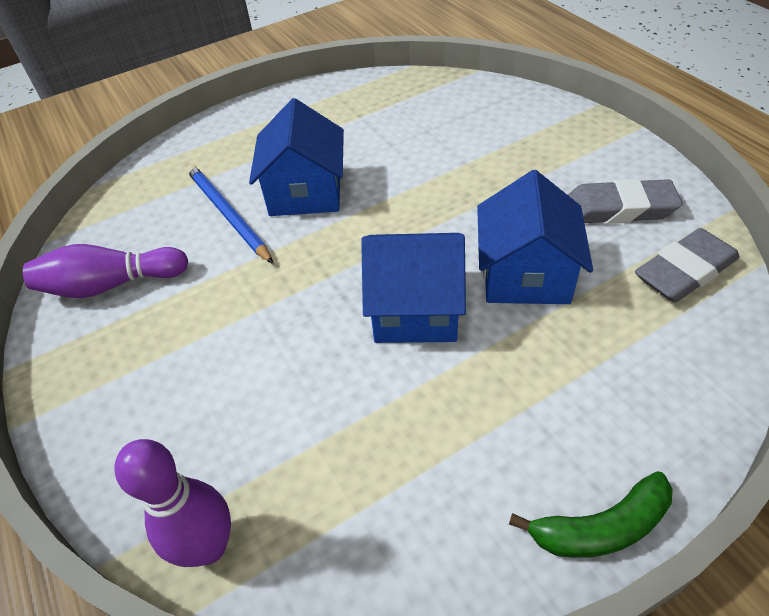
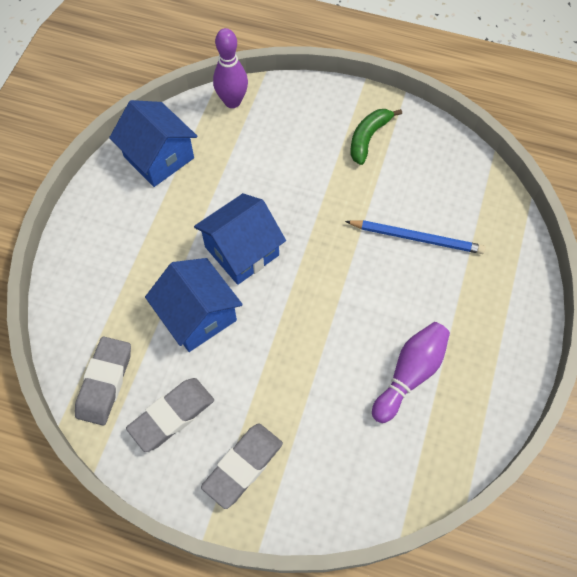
camera: 135 degrees right, 15 degrees up
purple bowling pin [23,244,188,298] -> purple bowling pin moved to [372,322,450,423]
blue house [249,98,344,216] -> blue house moved to [109,100,197,187]
green banana [509,471,673,558] -> green banana moved to [351,109,402,165]
none -> grey eraser [201,423,283,509]

